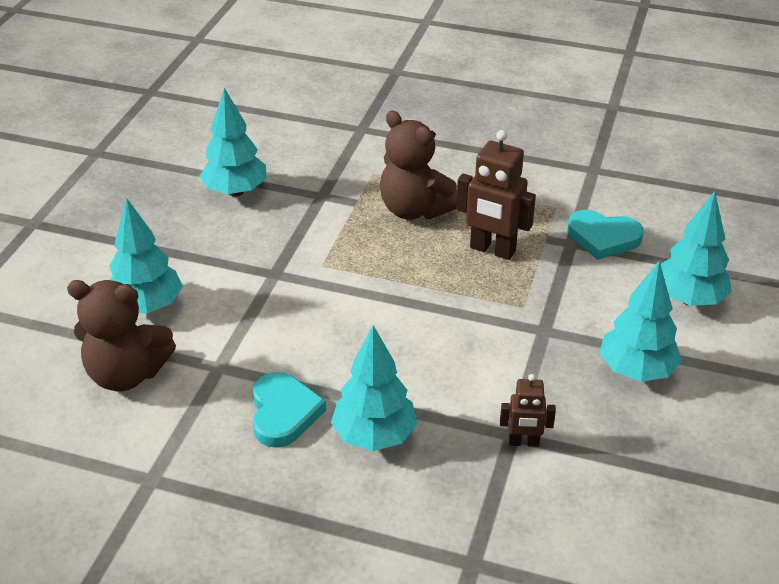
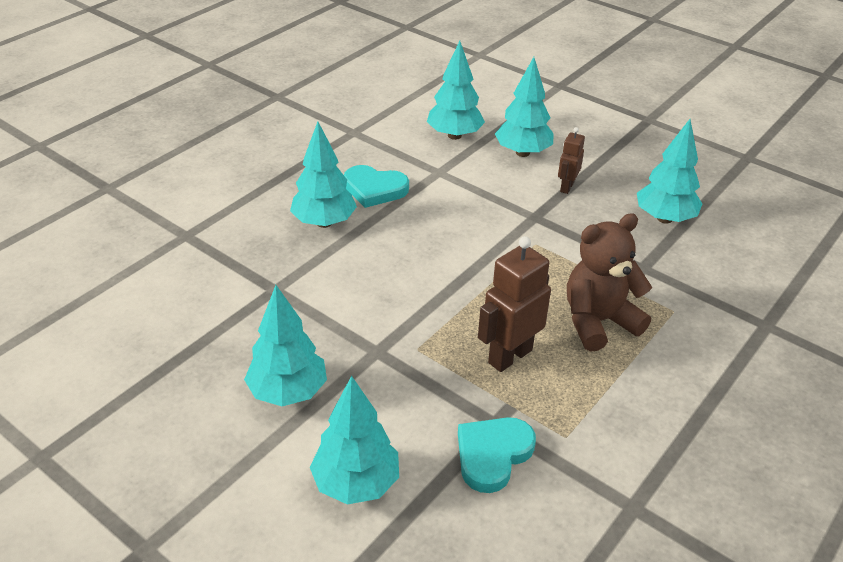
camera: 110 degrees right, 0 degrees up
brown teddy bear [67,280,176,391] -> turquoise tree [427,41,485,140]
brown robot [500,374,556,447] -> brown robot moved to [558,127,585,194]

